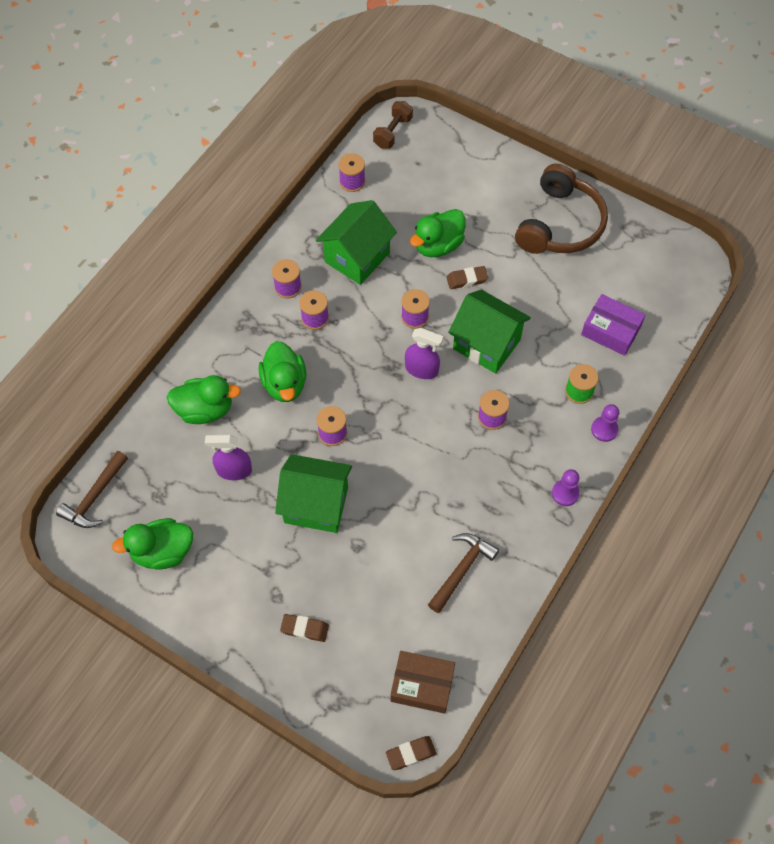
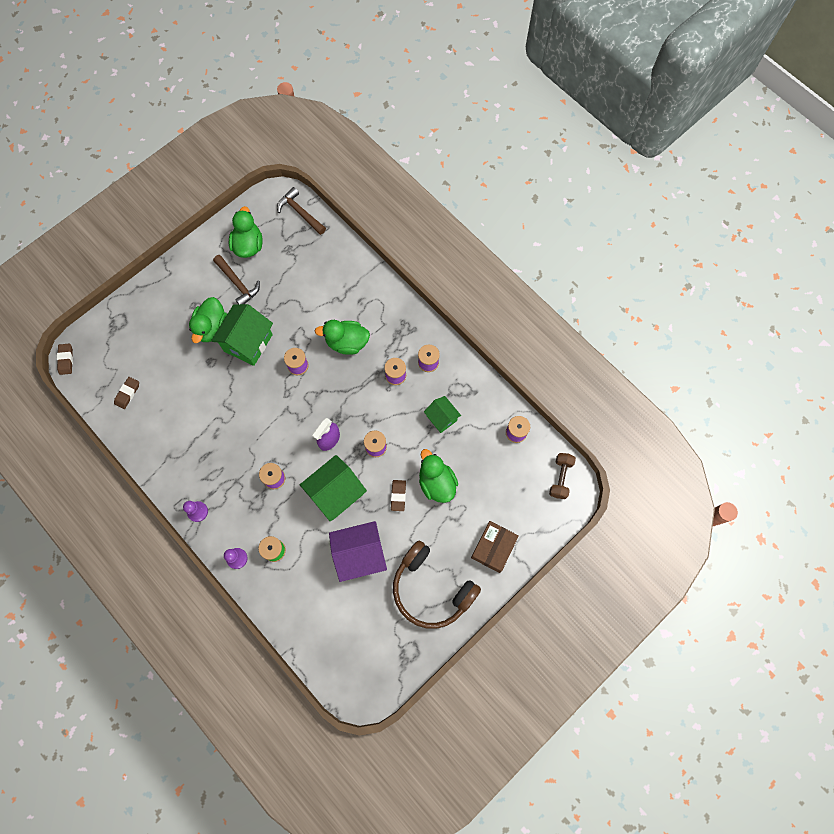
camera: 105 degrees right, 10 degrees up
green duck [167,375,241,424] -> green duck moved to [189,297,227,343]
purple spray bottle [205,435,252,480] -> none
brown eraser [280,614,329,642] -> brown eraser moved to [114,377,139,409]
green house [316,200,397,285] -> green house [424,396,461,433], size x0.58
brown dumbbell [373,101,413,149] -> brown dumbbell turned 60 degrees clockwise [549,453,576,499]
brown box [390,651,455,714] -> brown box moved to [471,521,519,573]
brown hammer [428,533,499,613] -> brown hammer moved to [213,255,260,304]
purple box [581,294,646,356] -> none
none -> purple house [329,521,387,582]

